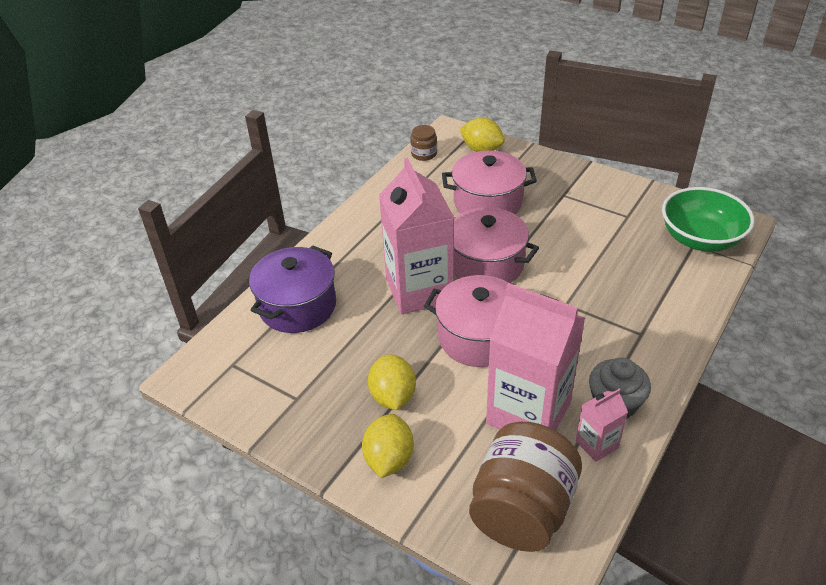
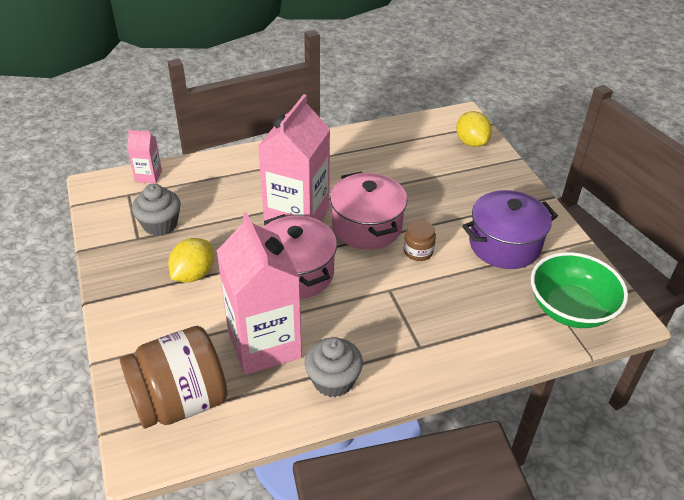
camera: 35 degrees right, 0 degrees up
purple pot [249,245,336,333] -> purple pot moved to [462,190,558,269]
yellow lemon [362,414,414,478] -> none
brown jar [410,125,437,161] -> brown jar moved to [404,220,436,261]
pink pot [442,151,537,214] -> none
pink carton [576,389,628,462] -> pink carton moved to [127,130,162,184]
none -> grey cupcake [132,184,181,236]

